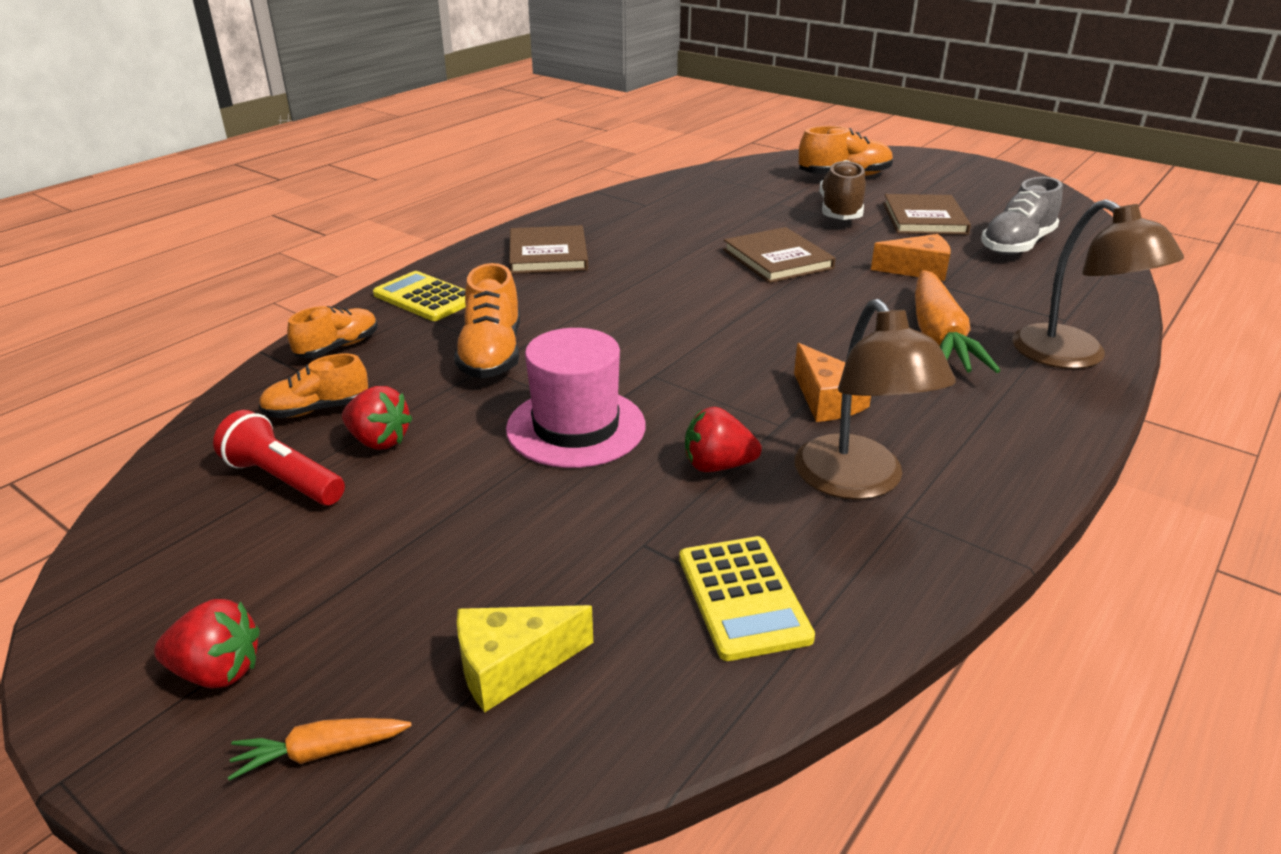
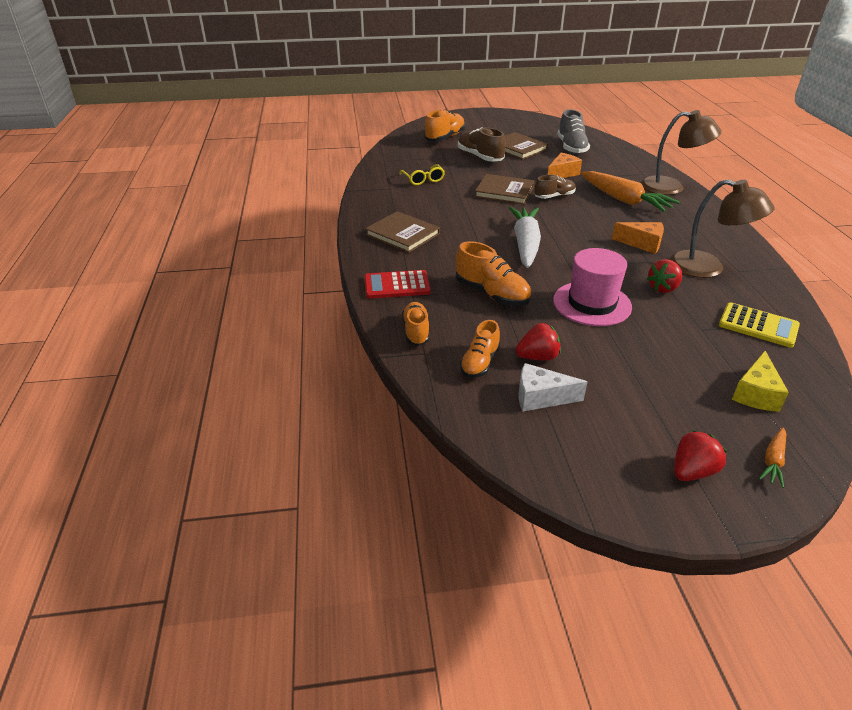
camera: 45 degrees left, 5 degrees up
red flashlight [213,410,345,505] -> white cheese [519,363,587,411]
yellow calculator [373,271,466,321] -> red calculator [364,270,430,299]
none -> yellow glasses [399,164,445,185]
none -> white carrot [509,207,541,268]
none -> brown shoe [534,175,576,199]

